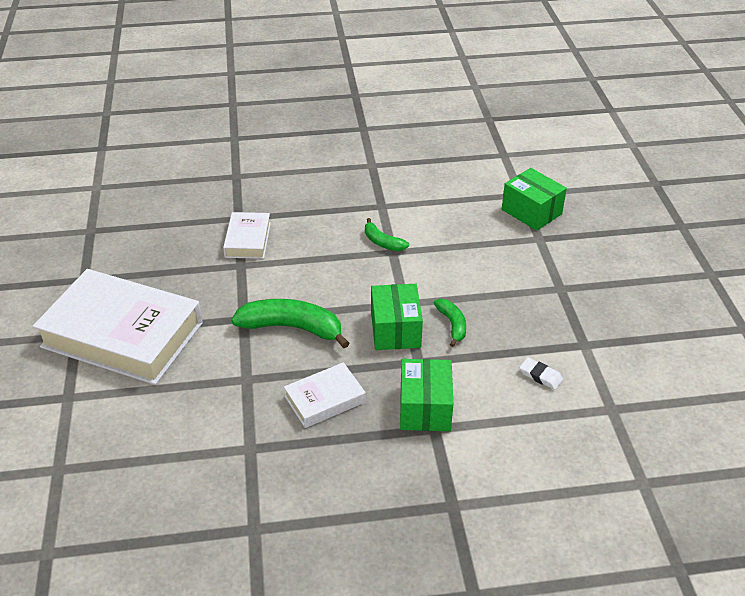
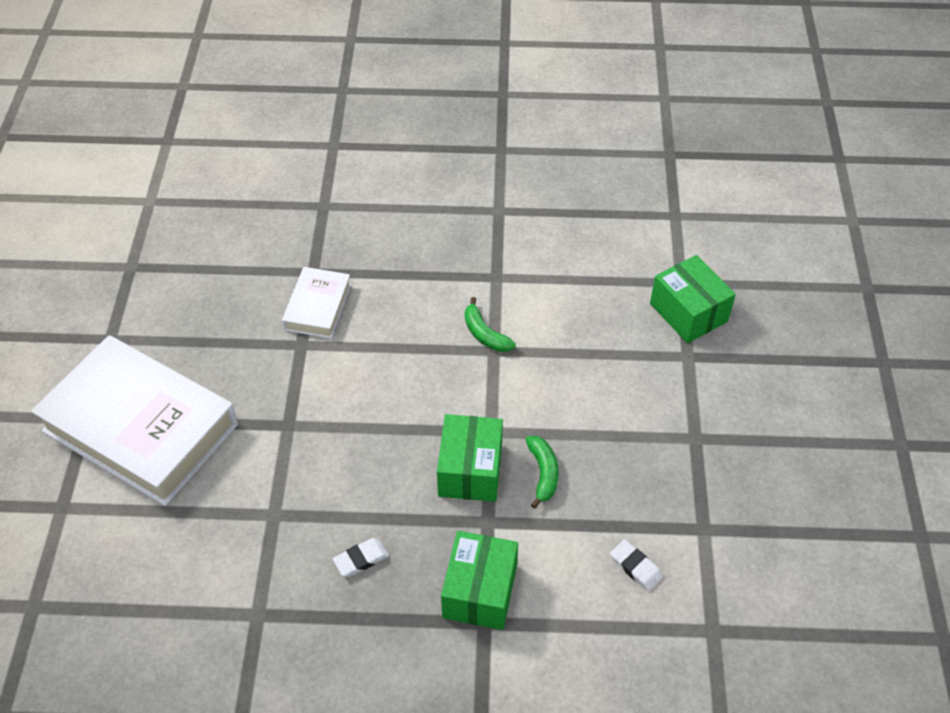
camera: 10 degrees right, 10 degrees up
green banana [231,299,350,348] -> none
white book [284,362,366,428] -> white eraser [333,538,389,577]

